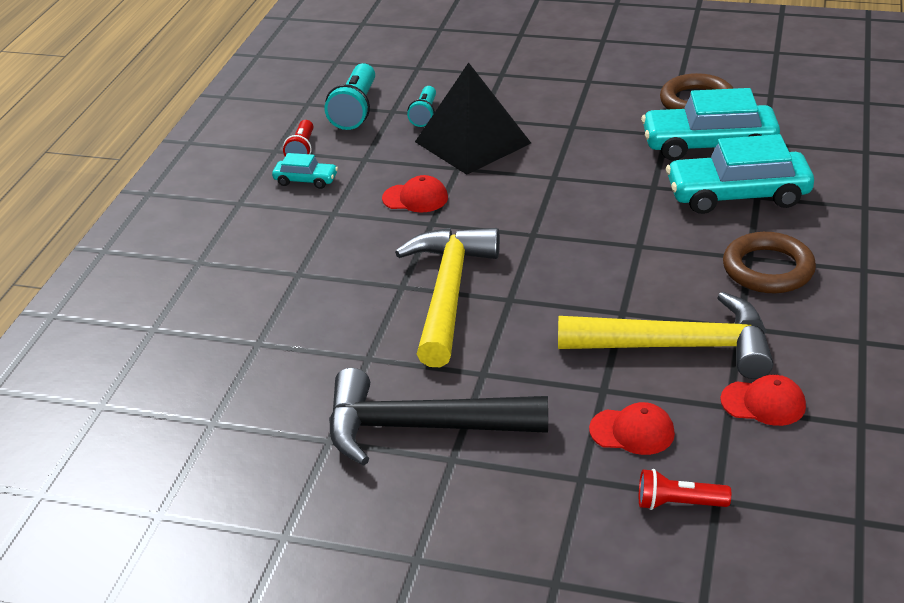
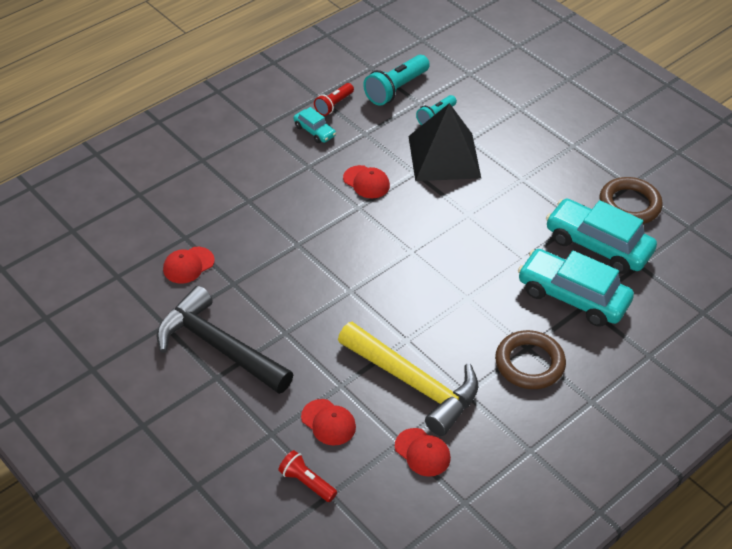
camera: 30 degrees right, 10 degrees up
yellow hammer [395,228,500,367] -> none
none -> red cap [163,247,215,283]

